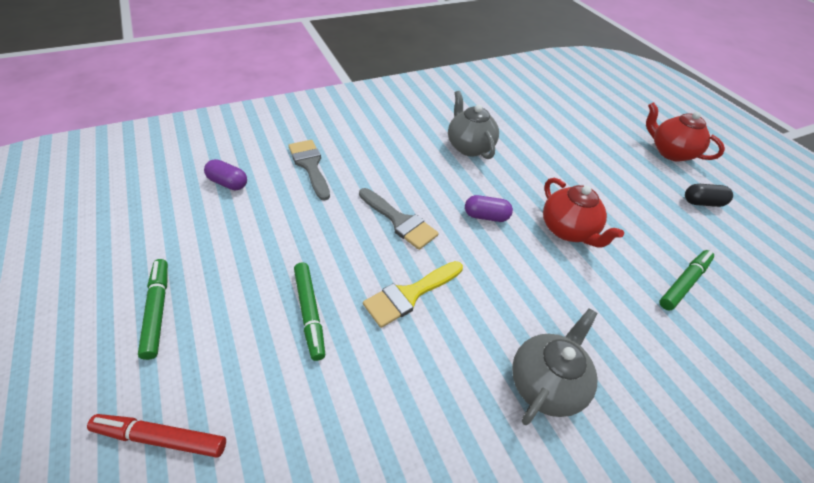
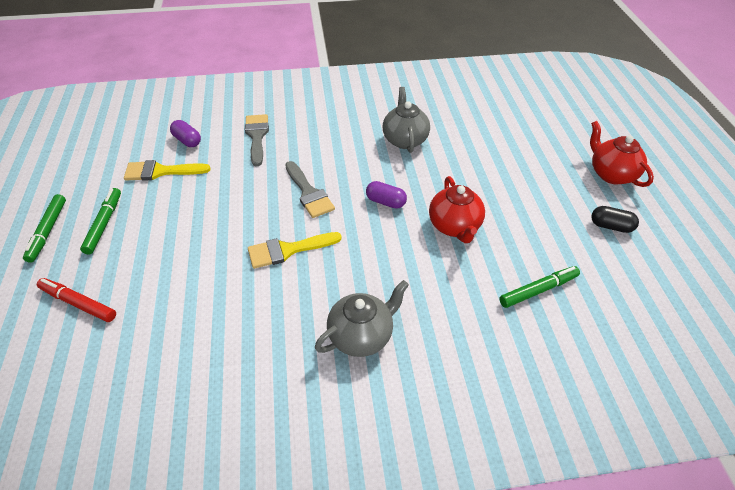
camera: 20 degrees right, 0 degrees up
green marker [294,262,325,361] -> green marker moved to [23,194,66,263]
none -> yellow brush [124,160,211,181]

